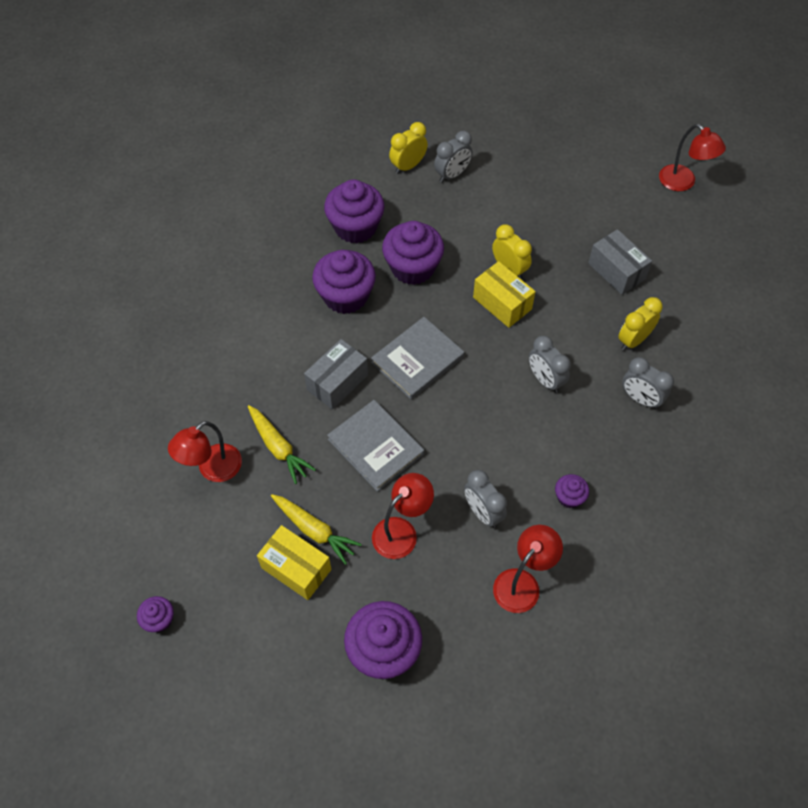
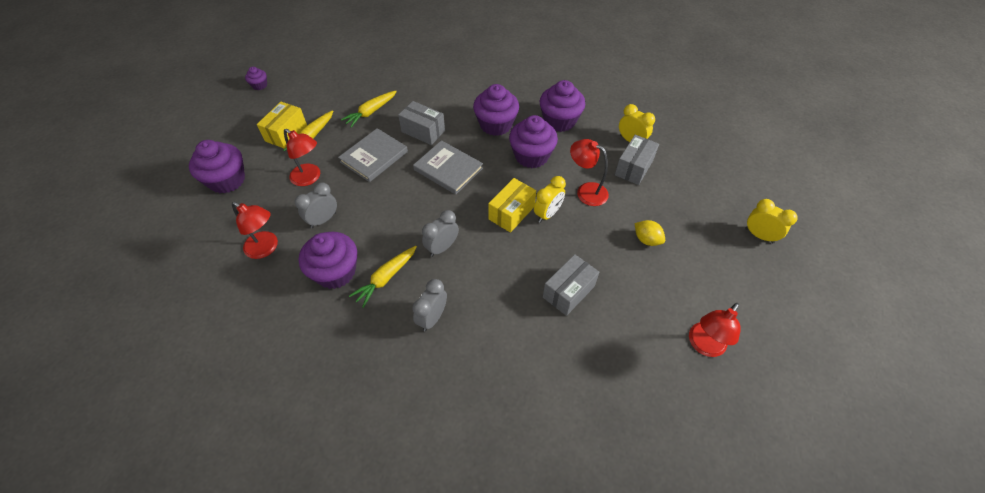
camera: 80 degrees right, 5 degrees down
red lamp [168,421,242,482] -> red lamp moved to [570,139,609,206]
grey clock [434,131,472,183] -> grey box [615,135,659,185]
purple cupcake [555,474,589,508] -> purple cupcake [299,232,357,289], size x2.06
yellow clock [618,297,663,351] -> yellow clock moved to [745,199,798,243]
none -> yellow carrot [349,246,417,308]
none -> yellow lemon [635,220,665,246]

